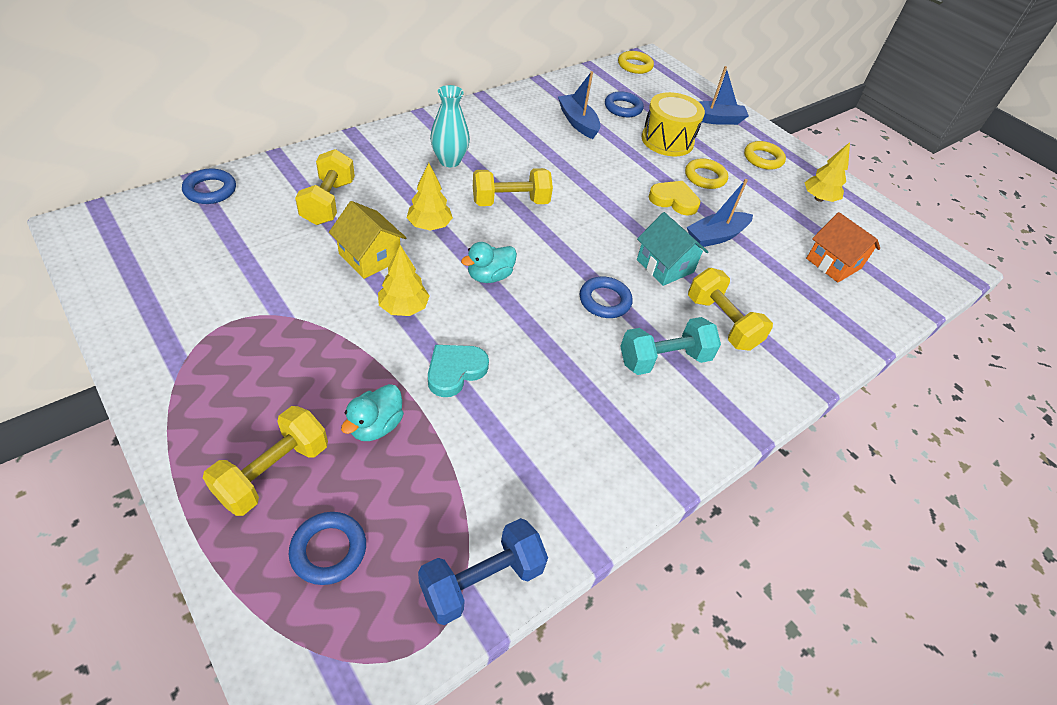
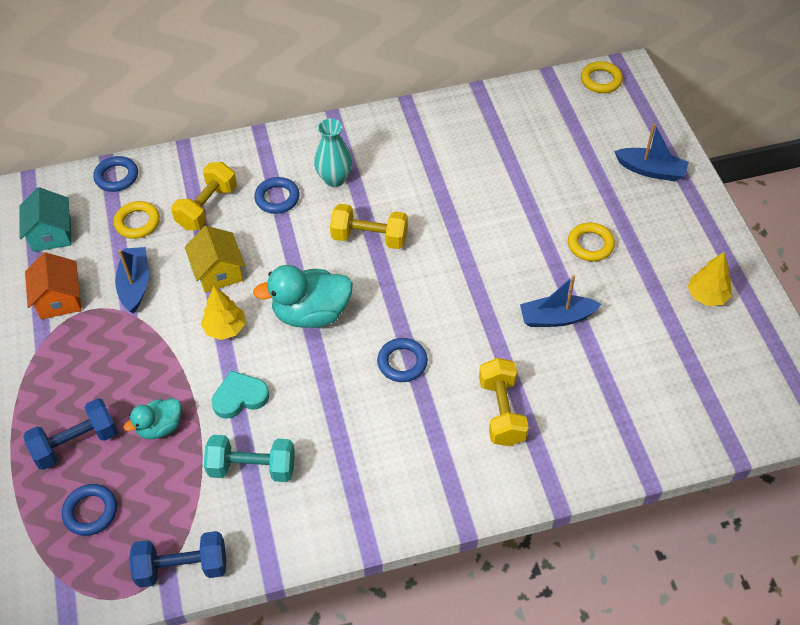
camera: 30 degrees right, 5 degrees up
yellow dumbbell [203,406,328,516] -> blue dumbbell [23,398,118,470]
yellow tree [407,163,453,231] -> none
turquoise duck [461,242,517,283] -> turquoise duck [253,265,353,328], size x1.72
blue boat [558,71,600,139] -> blue boat moved to [115,247,149,313]
blue ring [605,91,644,117] -> blue ring moved to [254,177,300,214]
turquoise dumbbell [620,317,721,375] -> turquoise dumbbell moved to [204,435,295,482]
turquoise house [637,212,708,286] -> turquoise house moved to [20,187,72,252]
yellow drum [642,92,705,156] -> none
yellow heart [649,181,700,215] -> none
yellow ring [744,141,786,170] -> yellow ring moved to [114,201,160,239]
orange house [806,212,880,282] -> orange house moved to [25,252,81,319]

